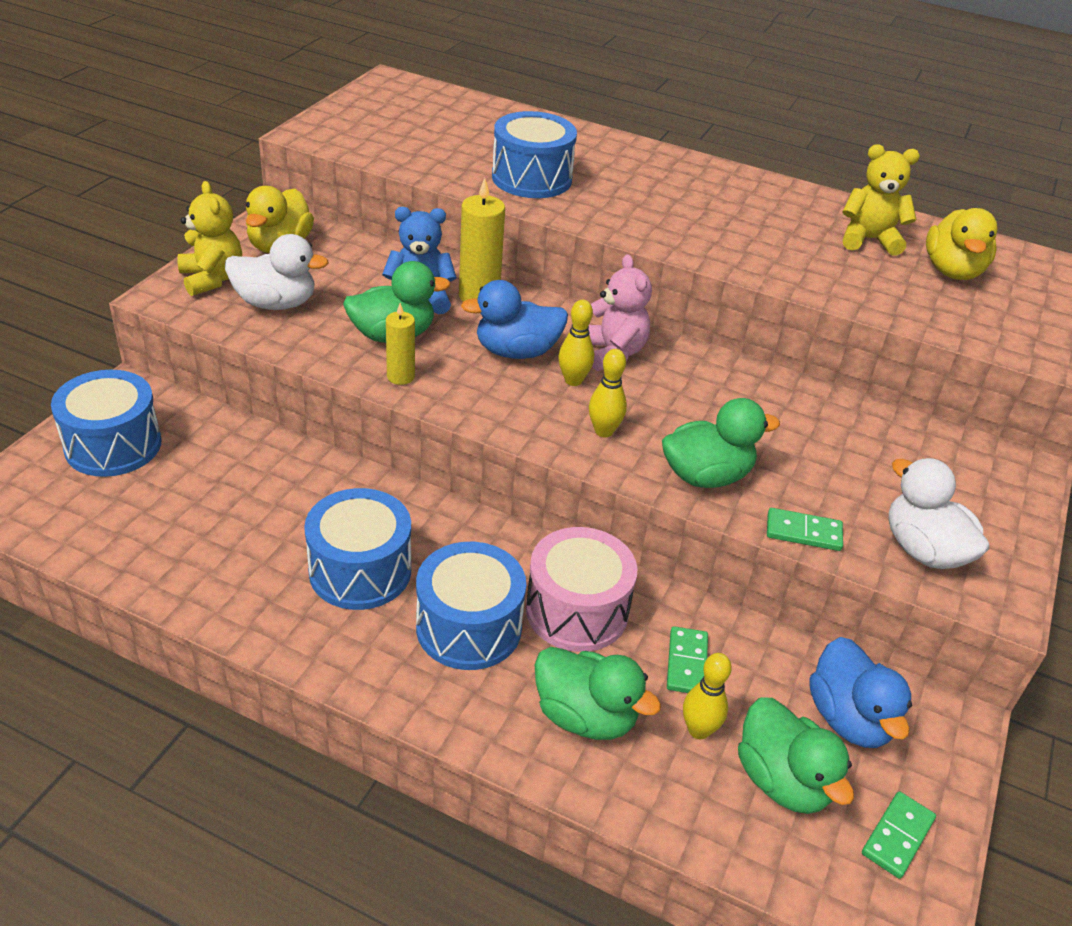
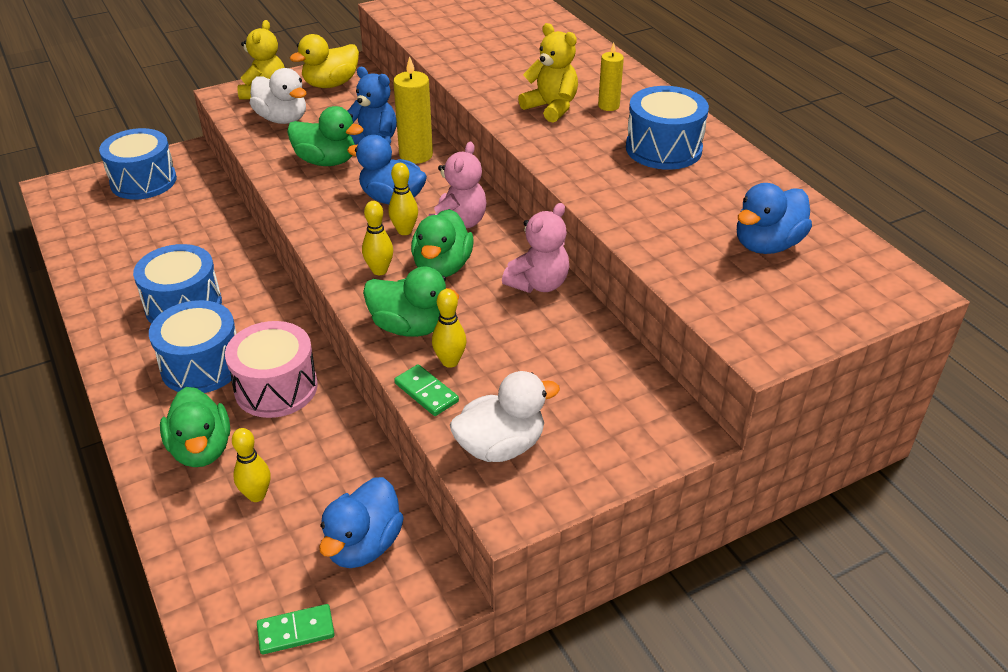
camera: 40 degrees right, 0 degrees up
yellow candle [386,303,415,385] -> yellow candle moved to [598,43,624,111]
blue drum [492,111,577,198] -> blue drum moved to [626,86,709,170]
green domino [667,626,708,693] -> none
green duck [738,697,854,814] -> green duck moved to [411,209,474,277]
yellow teddy bear [843,144,920,256] -> yellow teddy bear moved to [518,23,578,123]
white duck [888,458,989,569] -> white duck turned 60 degrees clockwise [450,371,560,462]
yellow duck [926,208,998,280] -> blue duck [737,183,812,254]
none -> yellow bowling pin [432,289,467,368]
none -> pink teddy bear [502,203,569,293]

